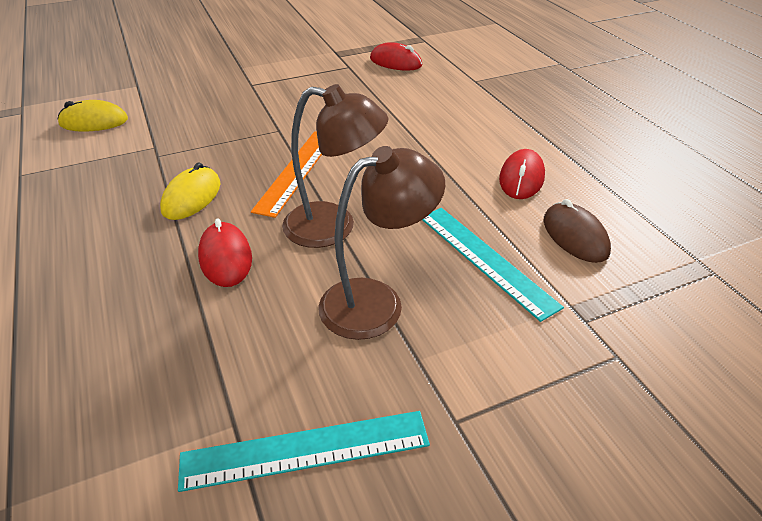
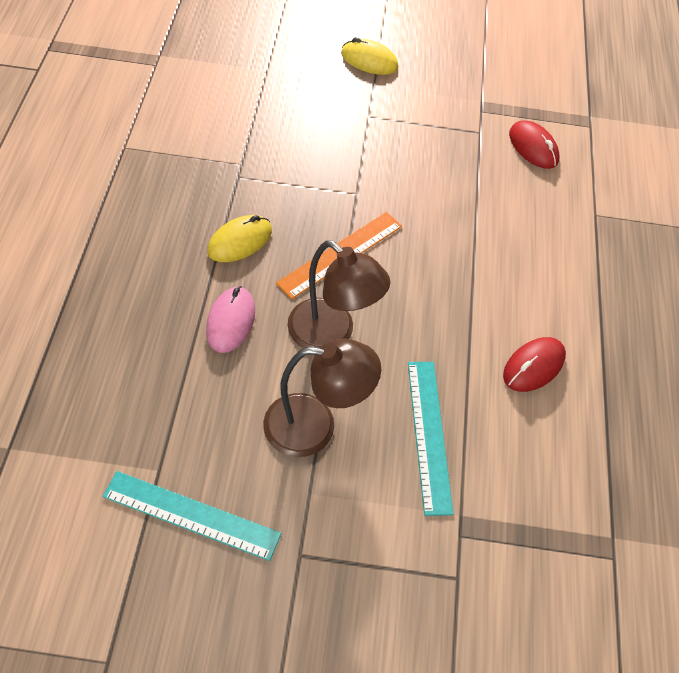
camera: 25 degrees right, 15 degrees up
yellow mouse [58,100,128,132] -> yellow mouse moved to [341,37,398,75]
red mouse [198,219,252,287] -> pink mouse [206,286,255,353]
brown mouse [544,199,611,263] -> none

